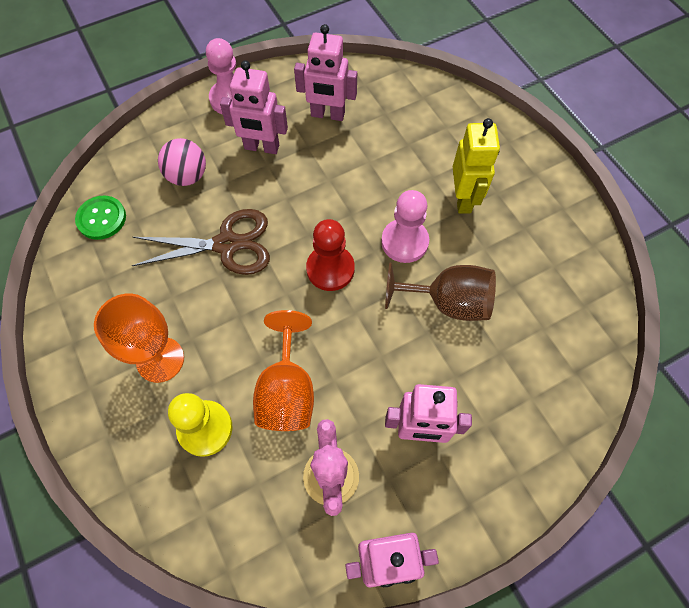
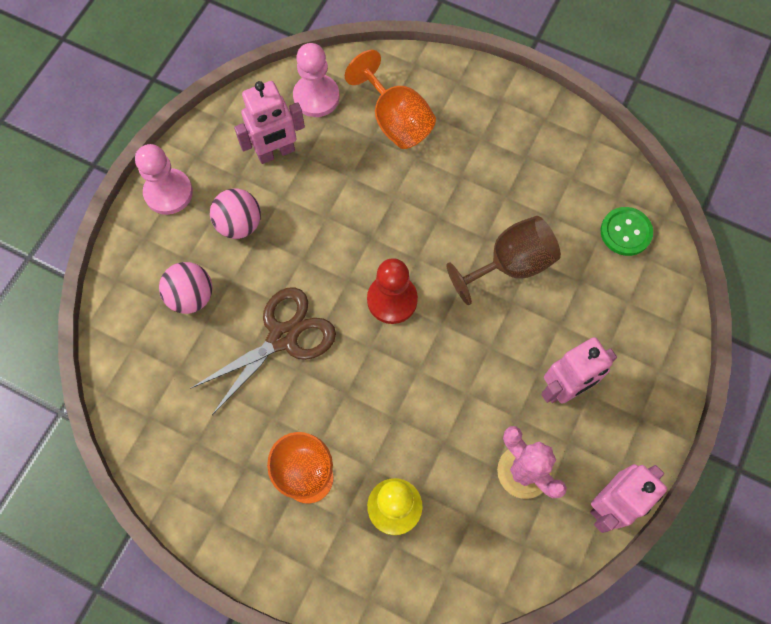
camera: 35 degrees left, 5 degrees up
green button [75,196,126,240] -> green button moved to [601,207,653,256]
pink robot [220,60,288,154] -> pink ball [210,188,261,239]
orange goblet [253,310,314,431] -> orange goblet moved to [345,50,436,149]
pink pawn [381,190,429,263] -> pink pawn moved to [293,43,339,117]
yellow robot [453,118,500,213] -> none

